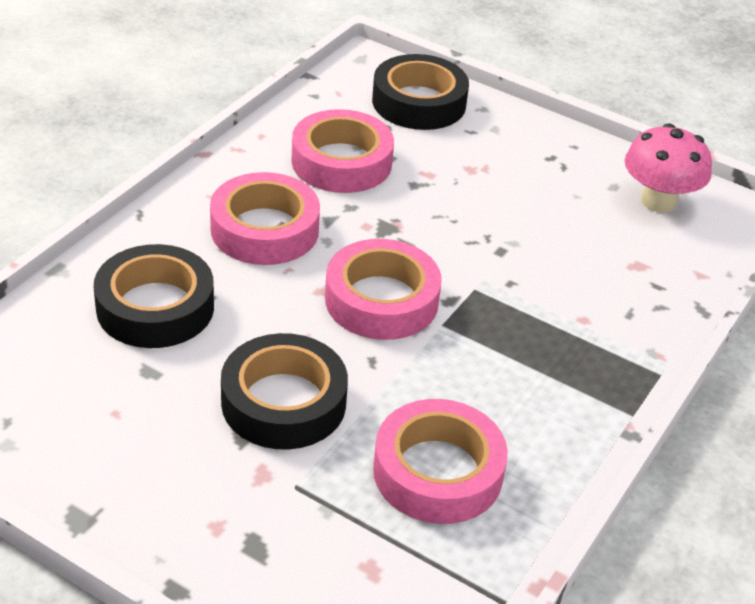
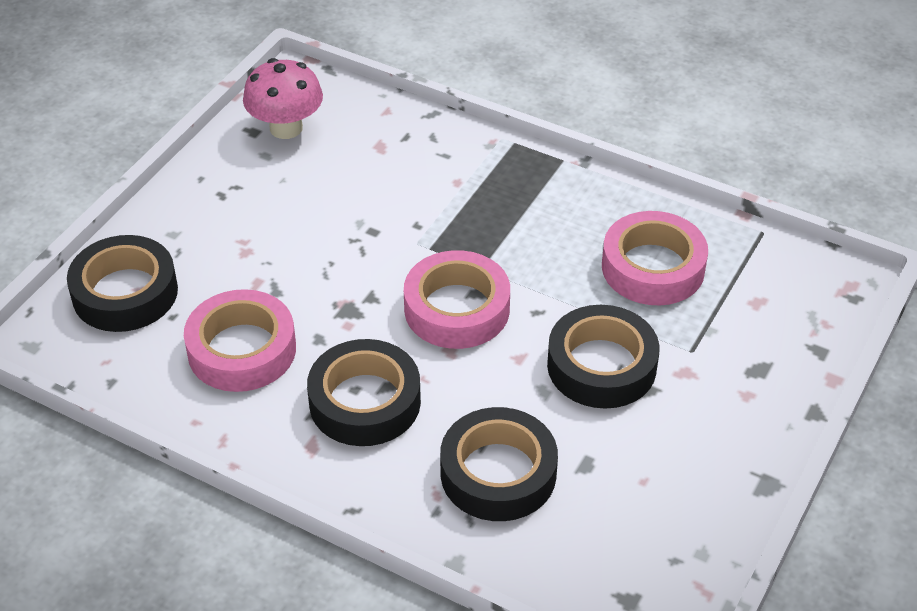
camera: 90 degrees left, 5 degrees up
pink tape [210,172,320,265] -> black tape [307,339,421,446]

